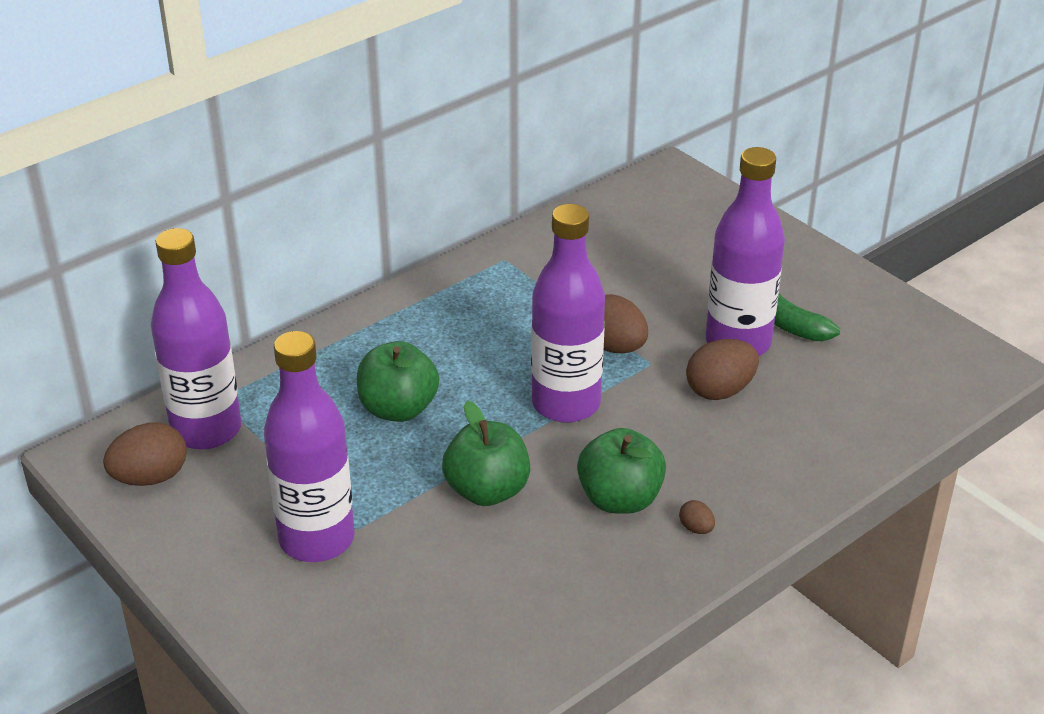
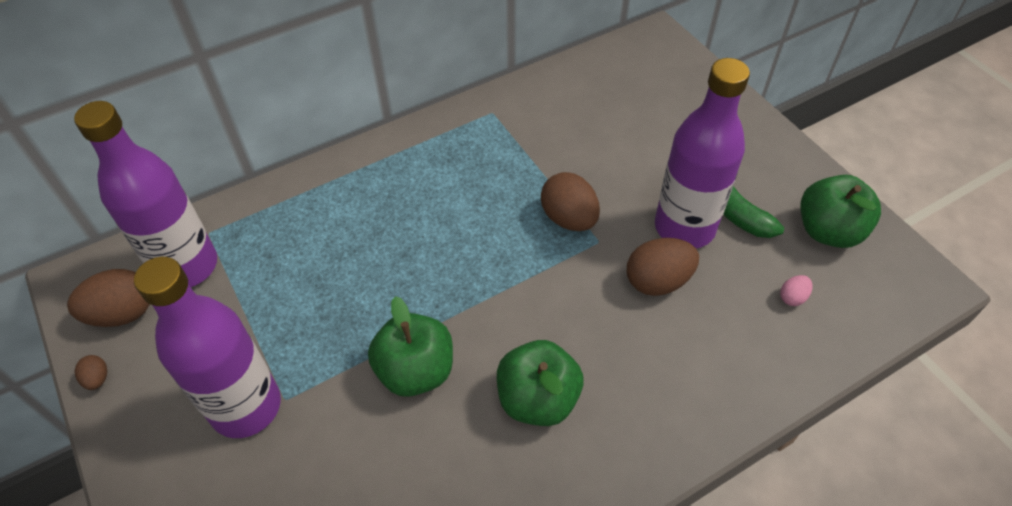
camera: 10 degrees right, 15 degrees up
green apple [357,341,439,422] -> green apple moved to [801,175,881,248]
purple bottle [531,204,605,423] -> none
brown egg [679,500,715,534] -> brown egg moved to [75,355,107,390]
none -> pink egg [780,275,813,306]

